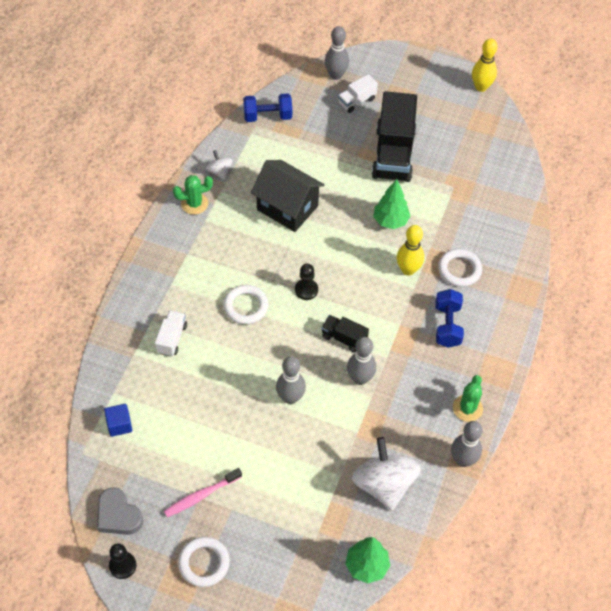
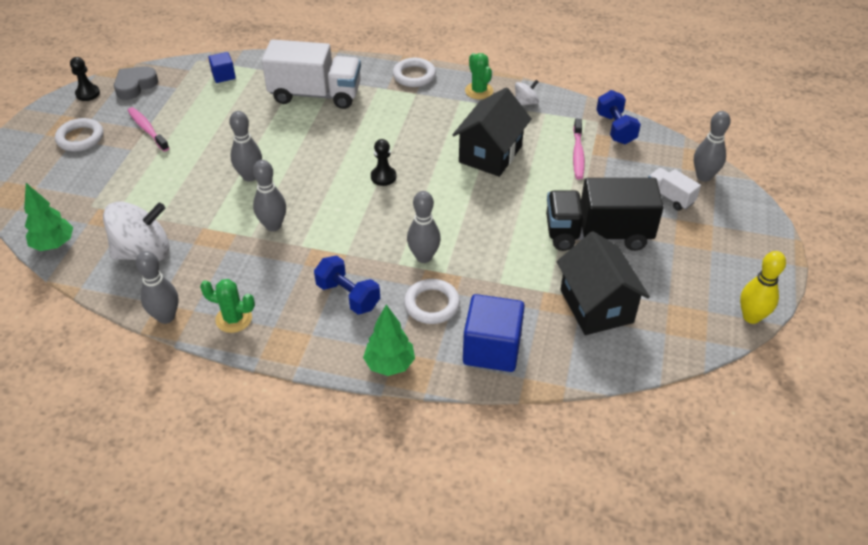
camera: 85 degrees right, 10 degrees down
white truck [155,310,187,357] -> white truck [262,39,361,109], size x2.08
white ring [223,285,269,324] -> white ring moved to [393,58,436,87]
black truck [321,315,369,352] -> none
green tree [373,179,410,229] -> green tree moved to [363,305,415,376]
yellow bowling pin [397,225,424,276] -> grey bowling pin [407,191,441,263]
blue dumbbell [435,289,464,348] -> blue dumbbell turned 45 degrees clockwise [314,255,380,314]
none -> blue cube [463,294,525,372]
none -> black house [557,231,650,335]
none -> pink toothbrush [573,119,585,179]

